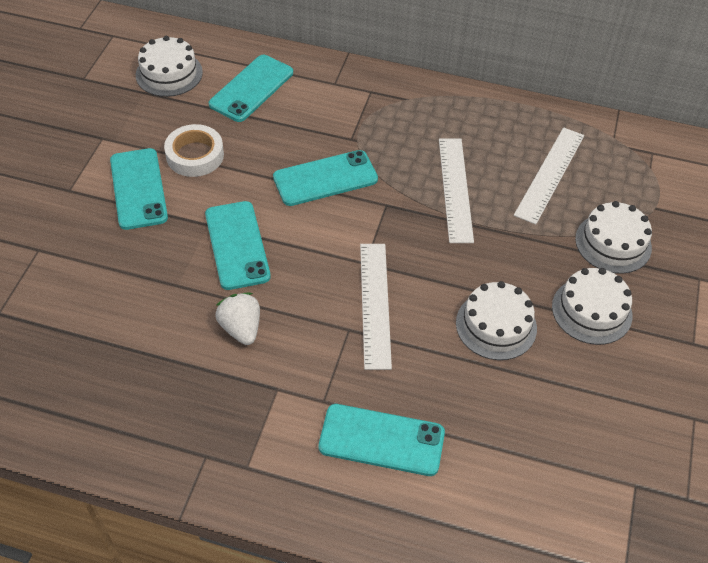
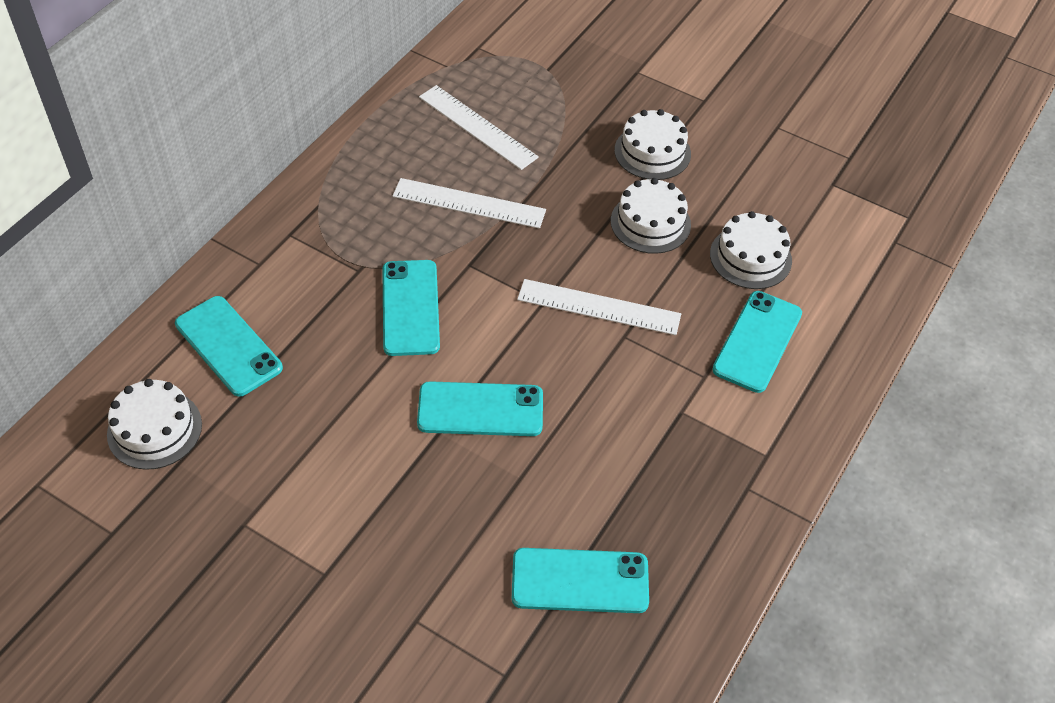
camera: 75 degrees left, 0 degrees up
turquoise phone [110,148,168,230] -> turquoise phone moved to [512,548,649,613]
white tape [164,124,224,177] -> none
white strawberry [215,293,260,345] -> none
white cake [575,201,652,274] -> white cake moved to [710,211,792,289]

